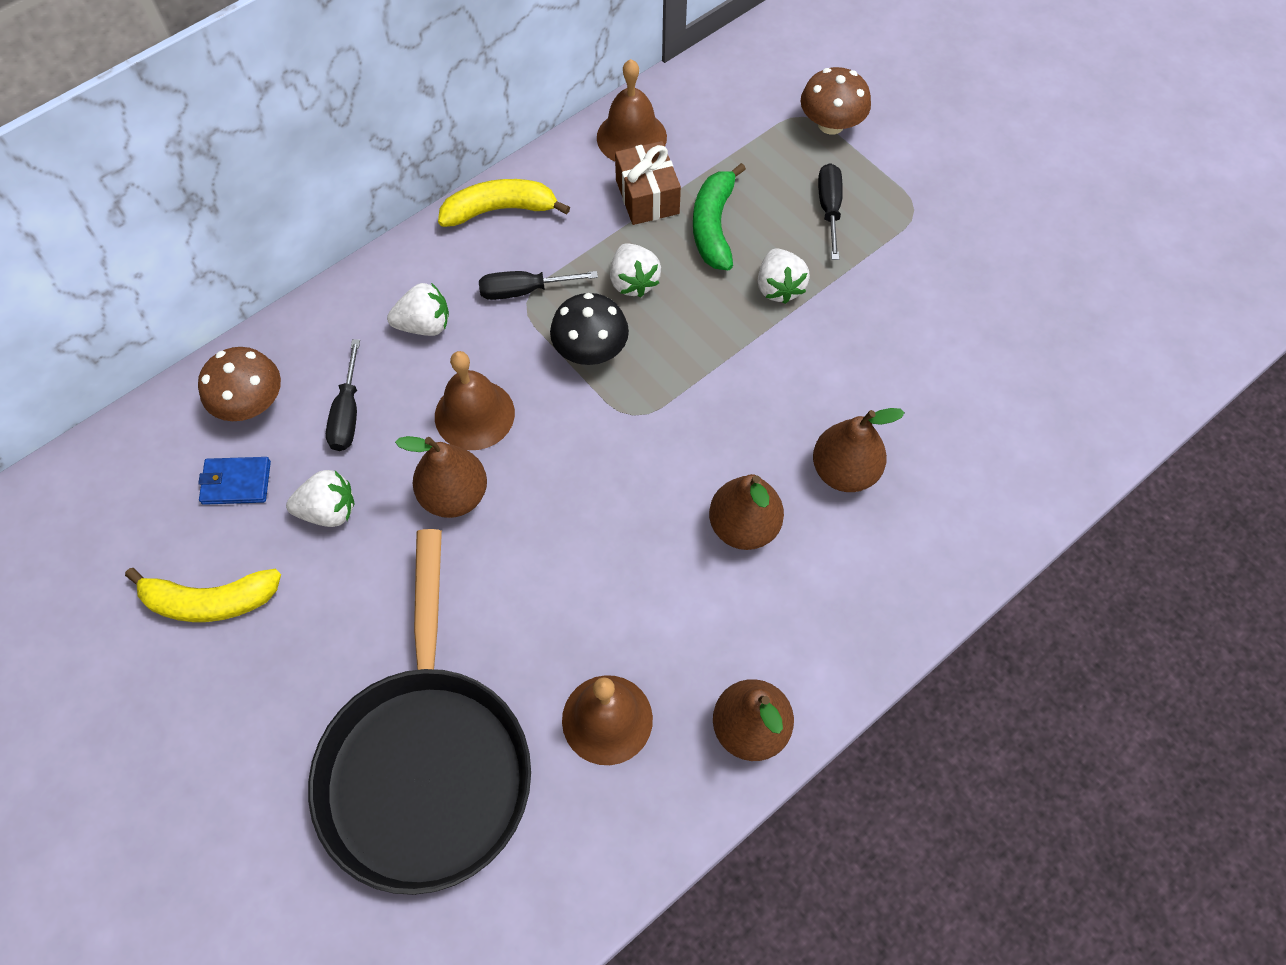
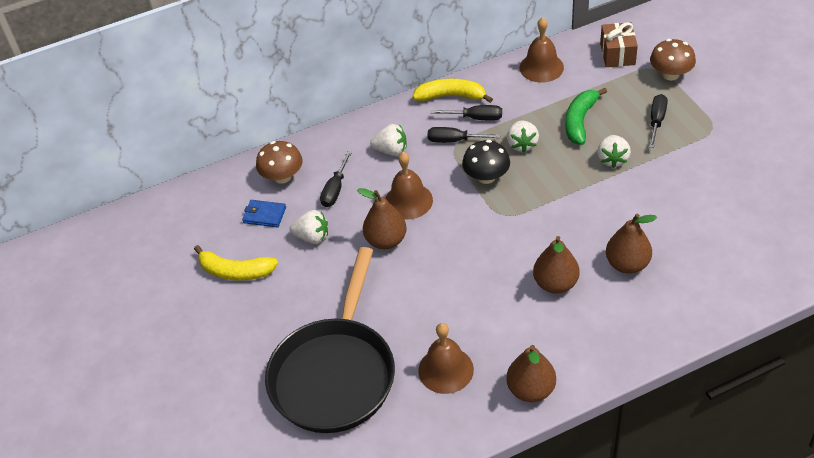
camera: 20 degrees right, 15 degrees down
brown gift [615,141,681,225] -> brown gift moved to [600,22,638,67]
none -> black screwdriver [431,105,502,121]

